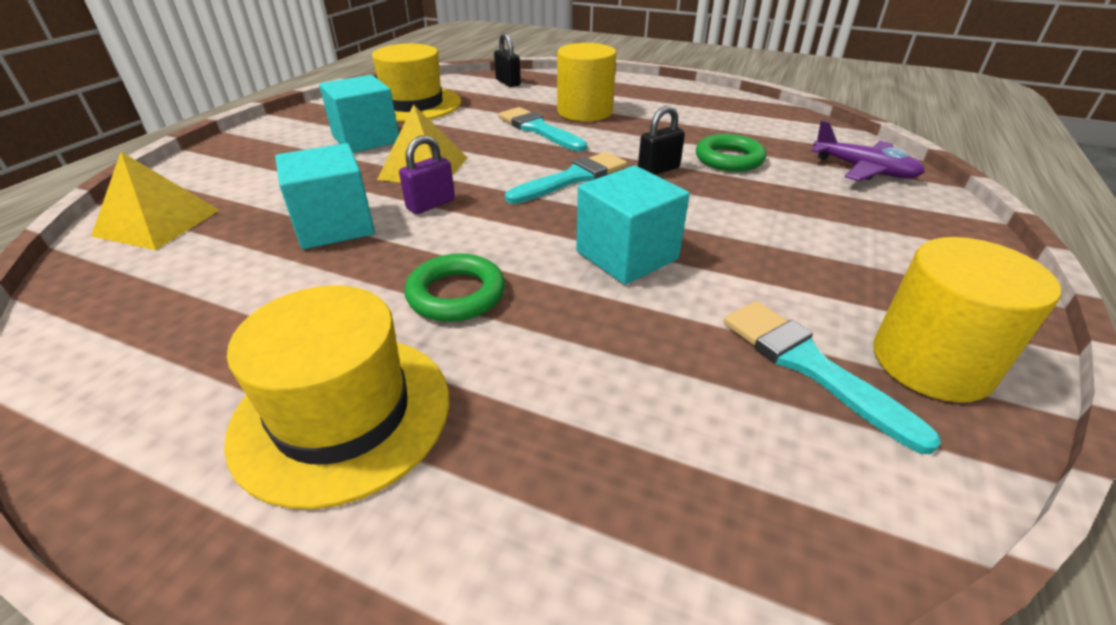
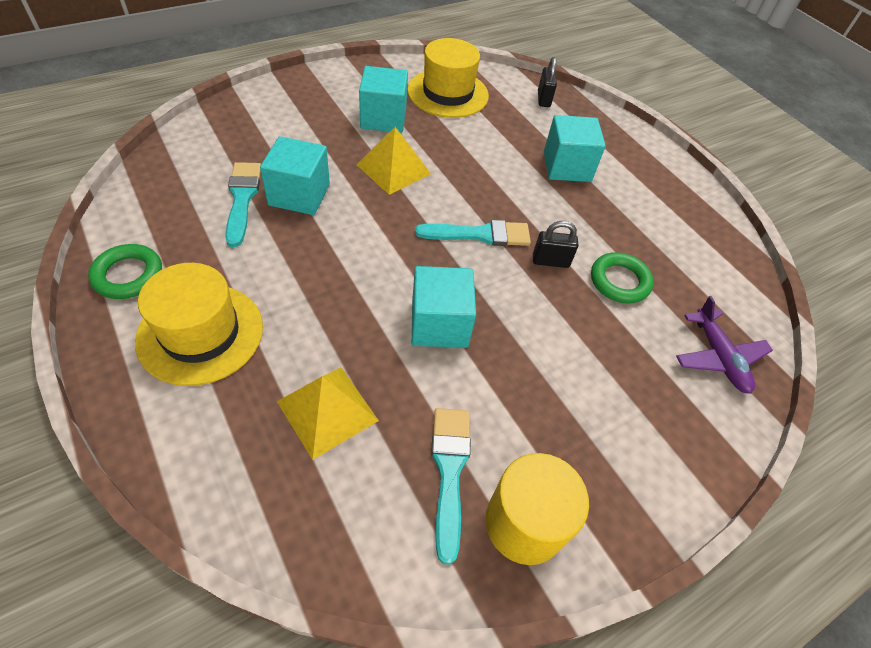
camera: 30 degrees right, 15 degrees up
yellow pyramid [91,152,219,250] -> yellow pyramid moved to [277,367,379,460]
purple padlock [399,135,455,214] -> none
green ring [405,253,505,322] -> green ring moved to [88,244,162,299]
turquoise brush [498,107,587,152] -> turquoise brush moved to [225,162,261,247]
yellow cylinder [557,43,616,122] -> turquoise cube [544,115,606,182]

